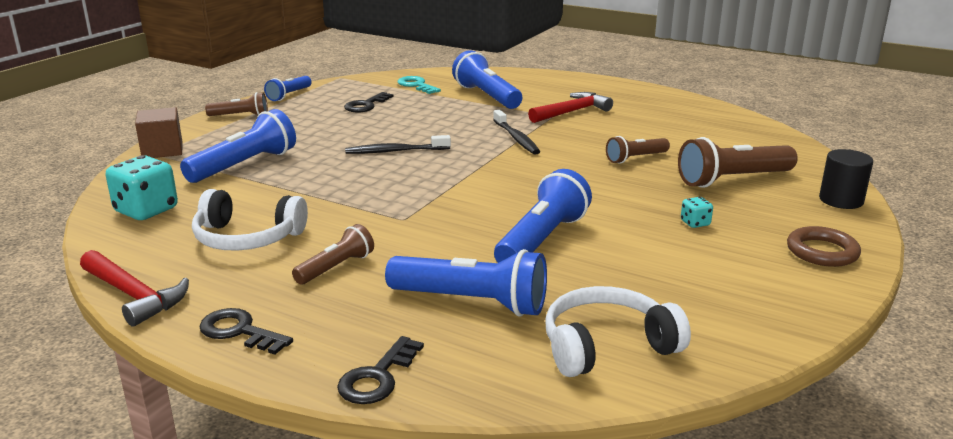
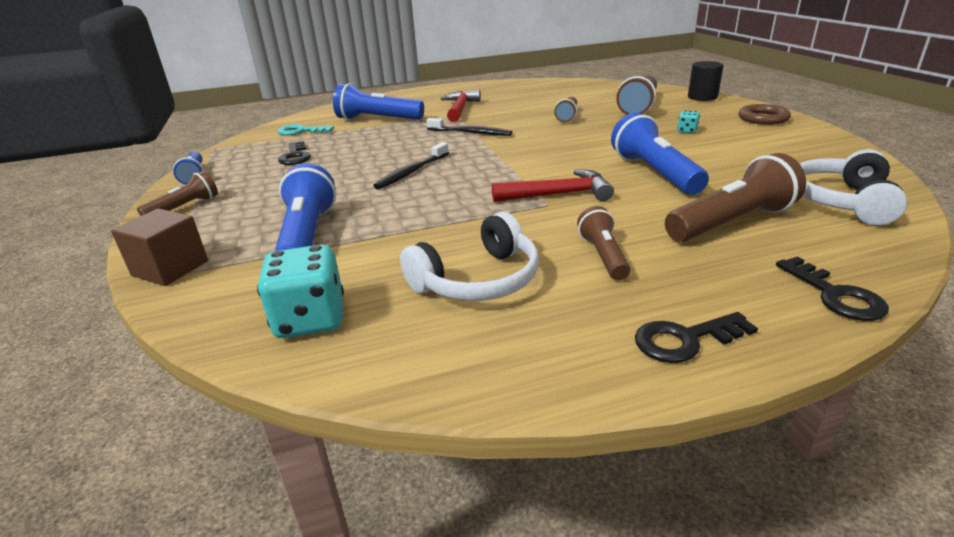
camera: 45 degrees left, 5 degrees up
red hammer [80,250,189,327] -> red hammer moved to [492,169,614,202]
blue flashlight [385,249,547,317] -> brown flashlight [665,153,806,242]

